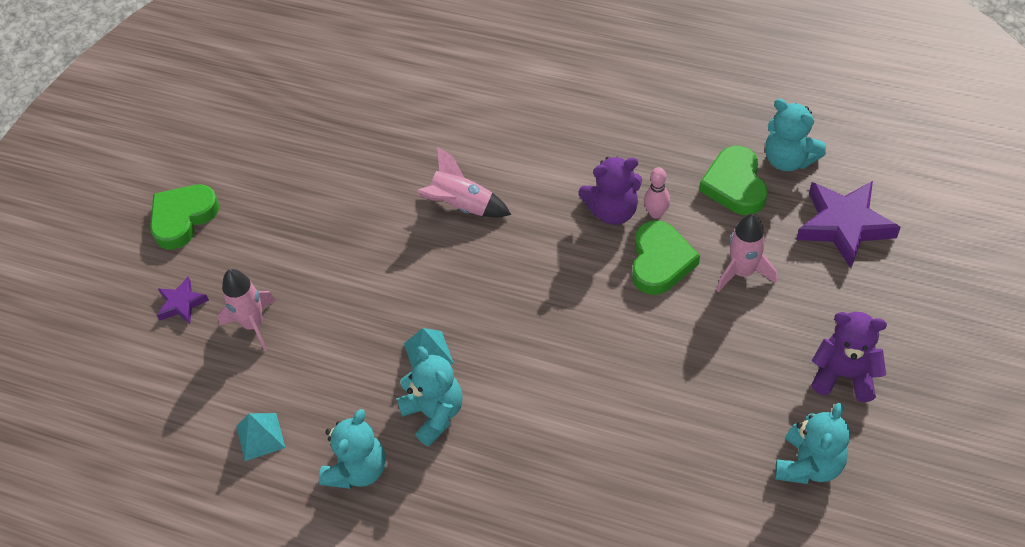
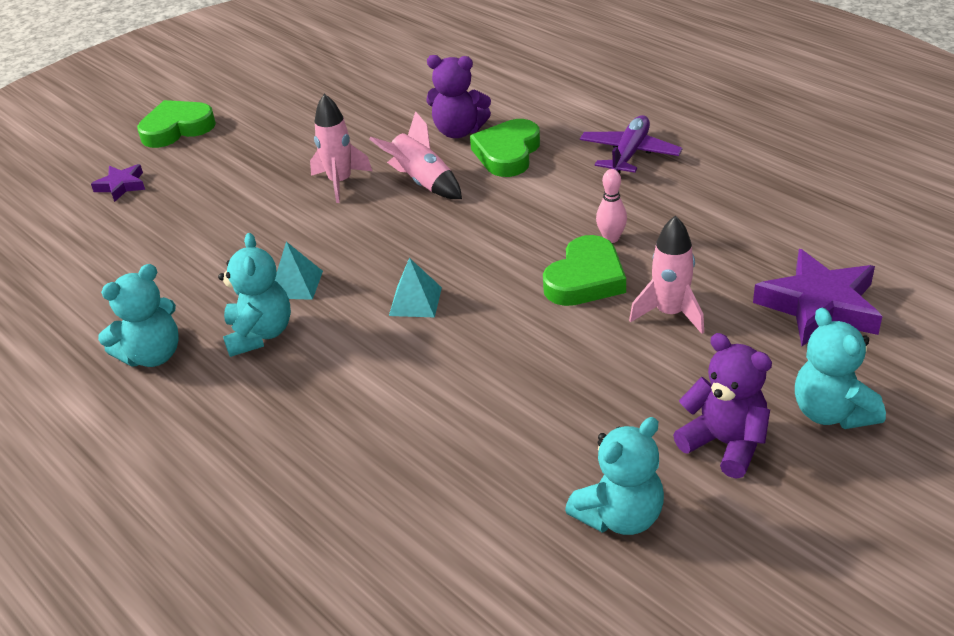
camera: 25 degrees right, 15 degrees down
pink rocket [218,269,276,351] -> pink rocket moved to [310,94,372,203]
turquoise pyramid [236,413,285,461] -> turquoise pyramid moved to [389,258,442,317]
purple teddy bear [579,156,642,225] -> purple teddy bear moved to [426,55,491,138]
green heart [699,146,767,215] -> green heart moved to [470,119,540,177]
turquoise teddy bear [765,99,826,171] -> turquoise teddy bear moved to [795,308,886,429]
none -> purple plane [580,115,682,174]

